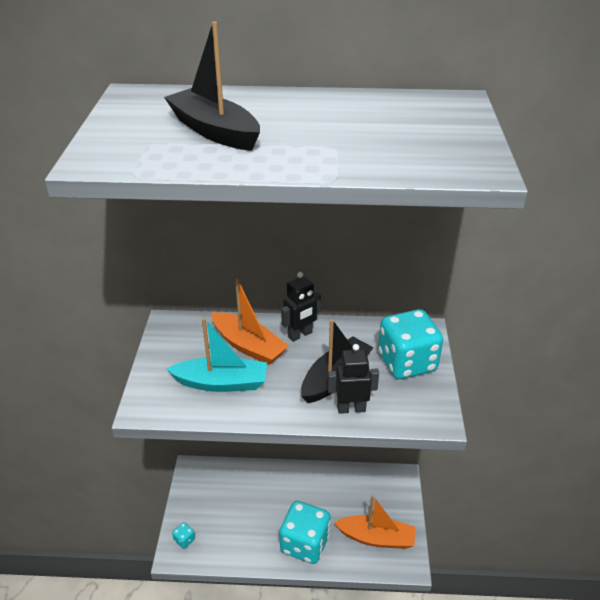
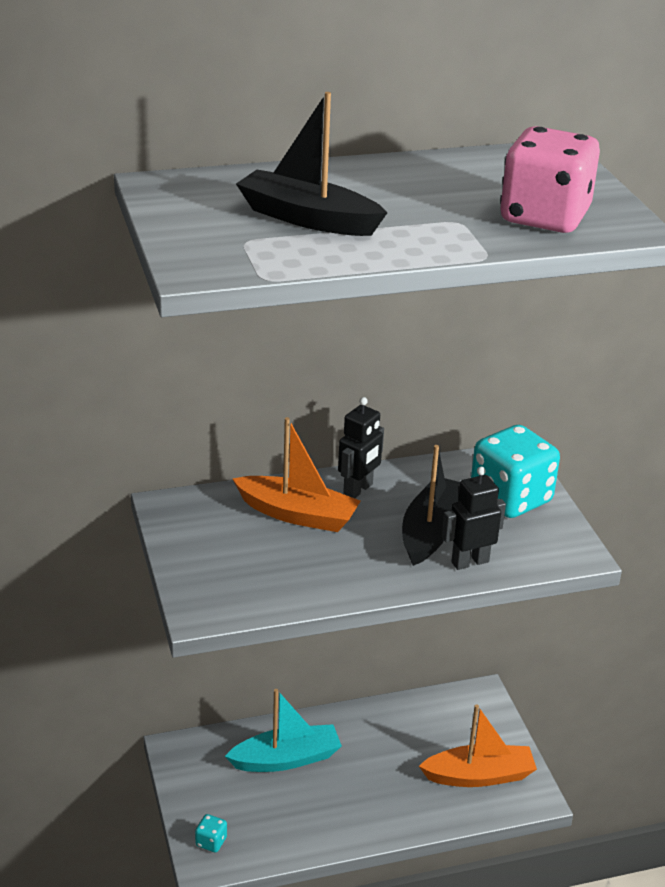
camera: 20 degrees left, 5 degrees down
turquoise boat [166,318,267,392] -> turquoise boat moved to [225,689,342,772]
turquoise dice [279,501,331,564] -> none
none -> pink dice [500,126,600,233]

